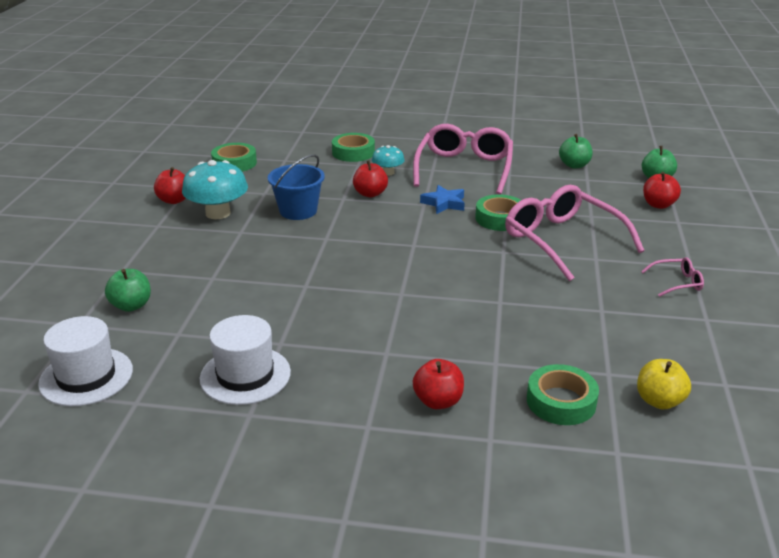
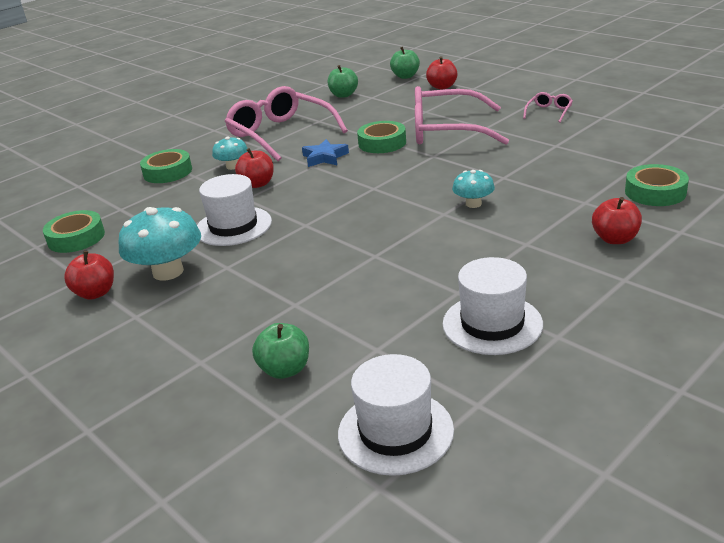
camera: 50 degrees left, 0 degrees up
blue bucket [268,154,325,220] -> white hat [197,174,272,246]
yellow apple [637,359,691,409] -> none
none -> turquoise mushroom [452,170,495,208]

